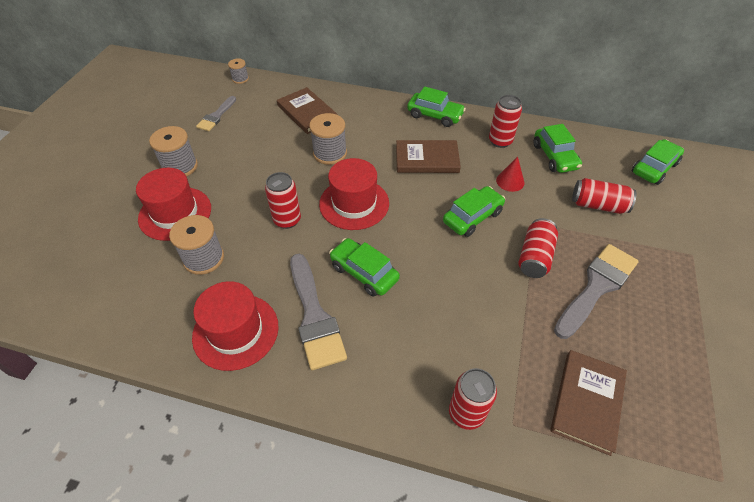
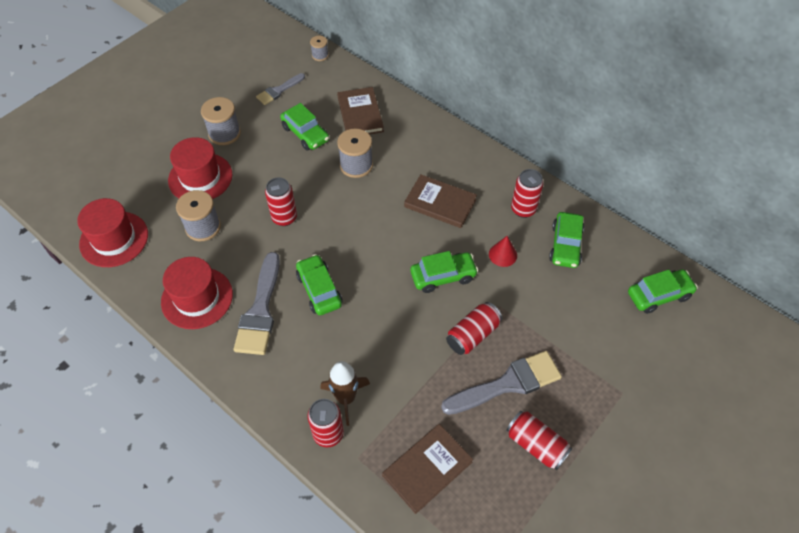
camera: 25 degrees right, 5 degrees up
red hat [319,158,389,230] -> red hat moved to [77,198,148,267]
green car [407,86,466,127] -> green car moved to [280,103,329,151]
red can [572,178,637,214] -> red can moved to [506,411,573,470]
none -> brown rocket [320,361,370,426]

